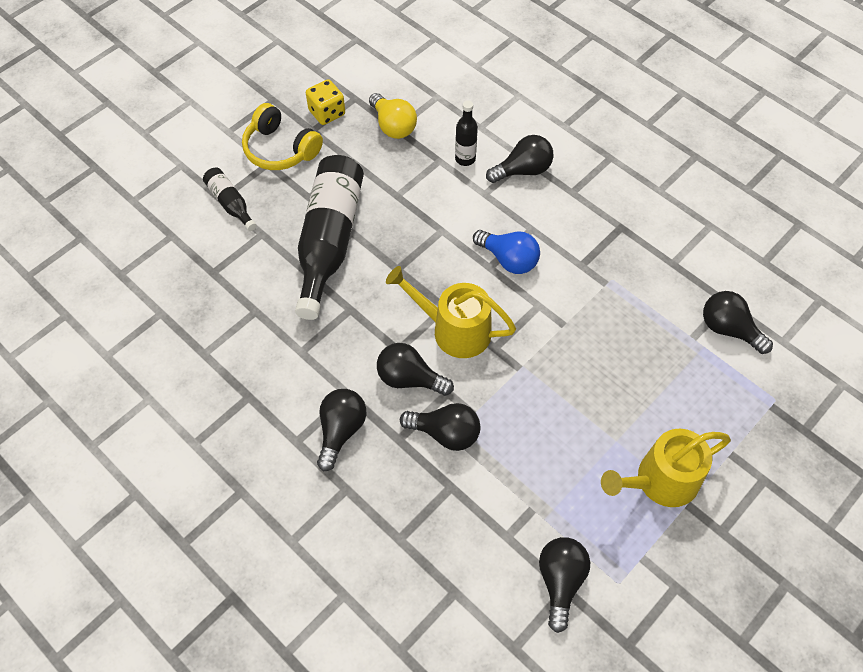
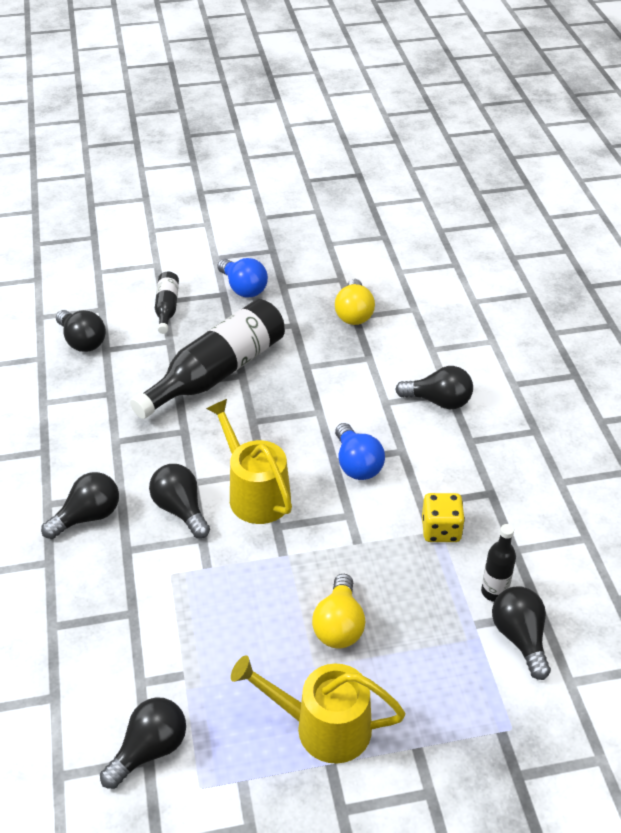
camera: 35 degrees right, 15 degrees down
yellow headphones [242,103,323,170] -> blue light bulb [217,258,268,298]
yellow dice [306,79,345,125] -> yellow dice moved to [422,493,465,542]
black light bulb [400,403,480,451] -> black light bulb moved to [56,310,106,352]
black bottle [455,100,478,166] -> black bottle moved to [481,524,516,602]
none -> yellow light bulb [312,574,365,648]

